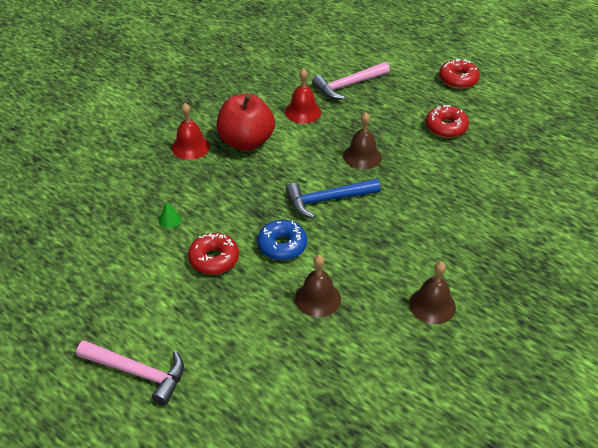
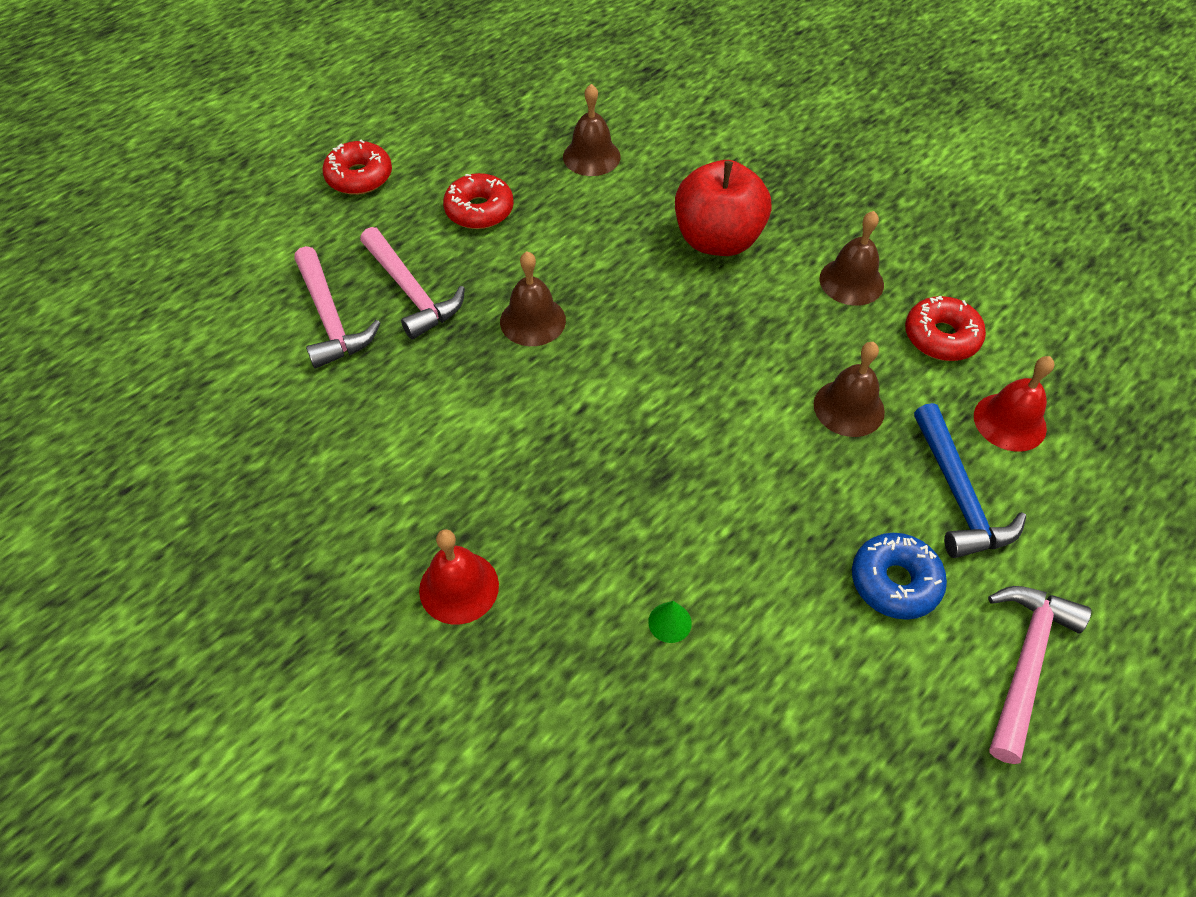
camera: 85 degrees left, 10 degrees up
red donut [188,233,239,275] -> red donut moved to [905,296,986,361]
red apple [217,94,275,151] -> red apple moved to [675,160,771,256]
blue donut [257,220,307,260] -> blue donut moved to [852,533,947,620]
red bell [285,68,321,124] -> red bell moved to [974,356,1054,452]
blue hammer [286,178,381,218] -> blue hammer moved to [914,403,1026,558]
none -> pink hammer [360,227,465,340]
none -> brown bell [563,84,621,176]

